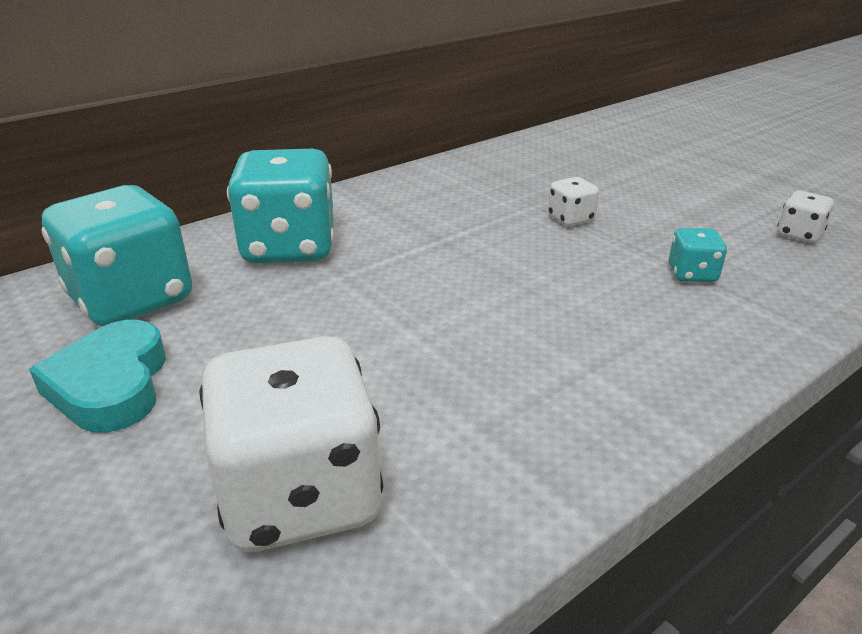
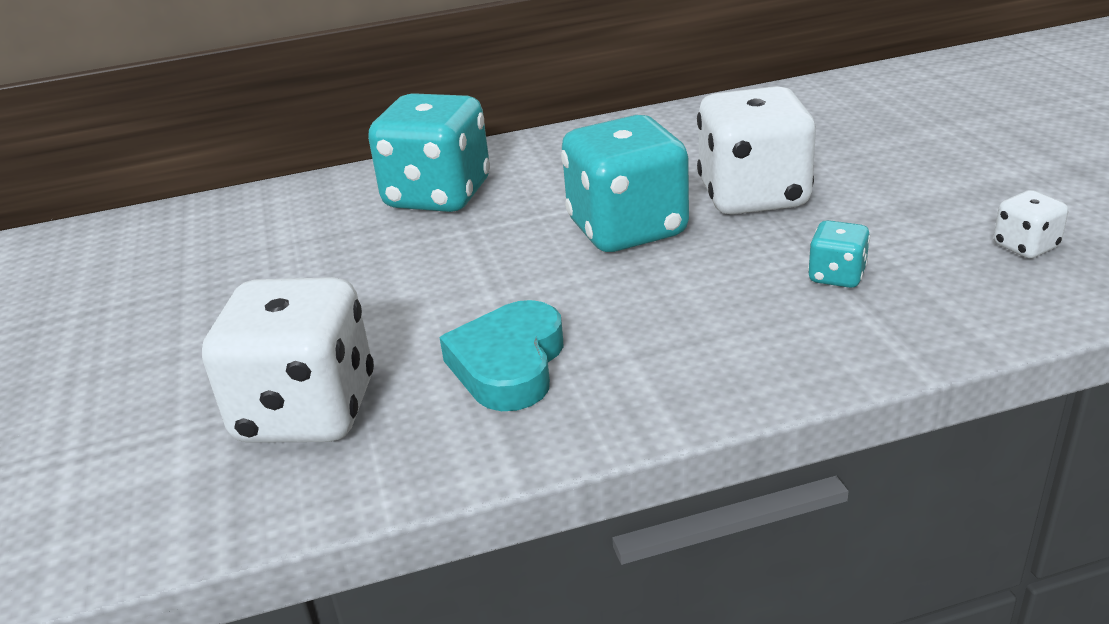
camera: 25 degrees right, 0 degrees up
turquoise heart [29,320,166,433] -> turquoise heart moved to [439,300,564,411]
turquoise dice [41,185,192,327] -> turquoise dice moved to [561,115,689,252]
white dice [548,177,599,226] -> white dice [697,86,816,215], size x2.21

